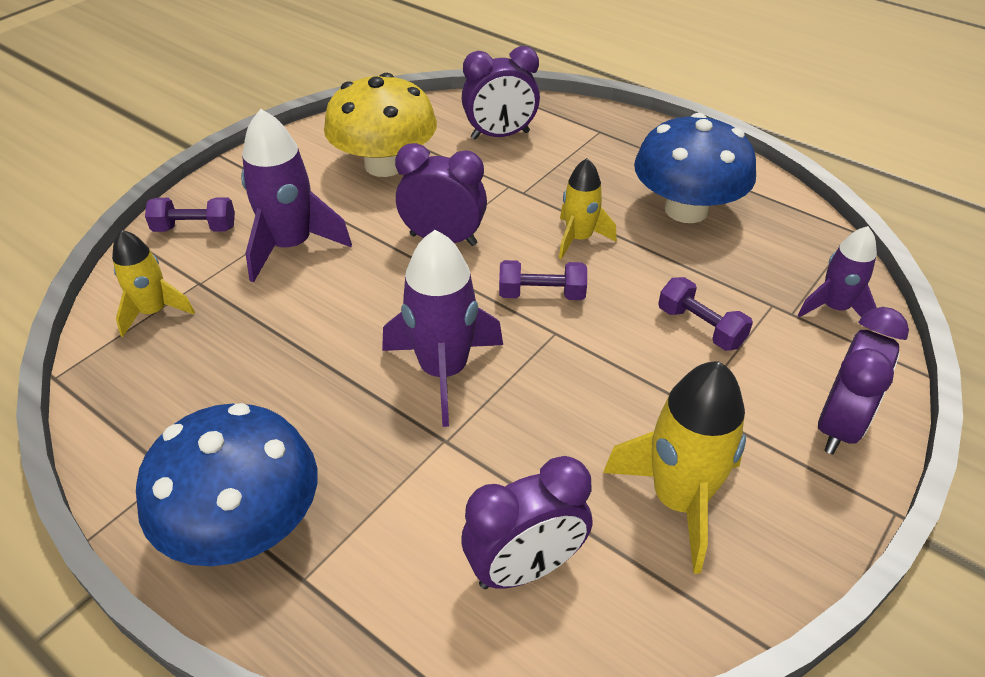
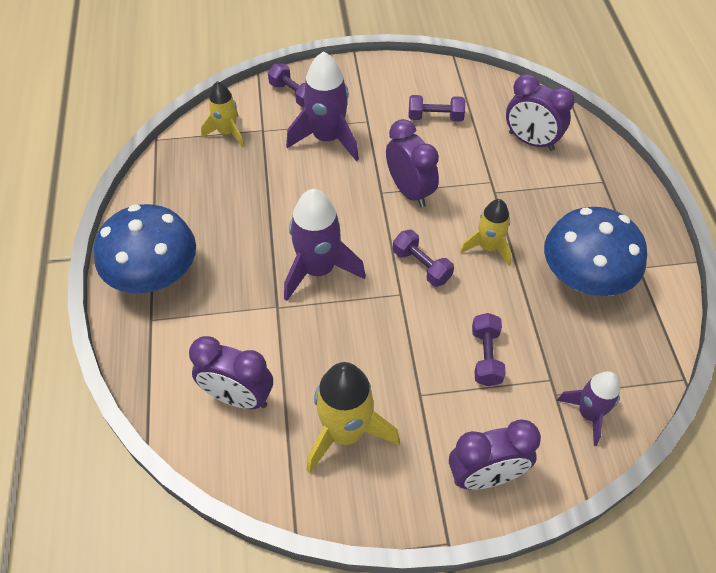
camera: 45 degrees right, 10 degrees up
yellow mushroom [324,73,437,177] -> purple dumbbell [409,95,465,122]

